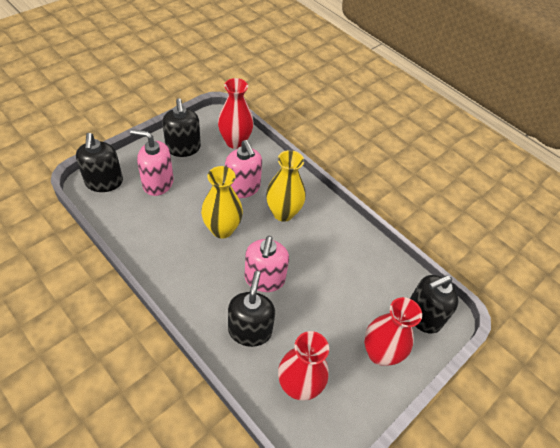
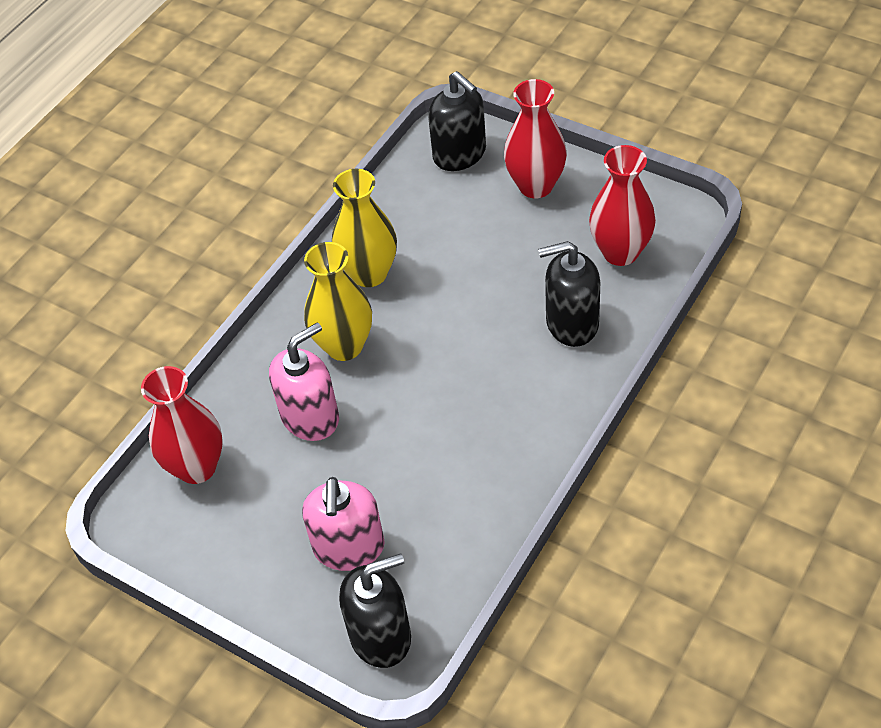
camera: 95 degrees left, 0 degrees up
black soap dispenser [162,98,201,157] -> none
yellow vase [201,166,243,238] -> yellow vase moved to [332,169,397,287]
pink soap dispenser [244,236,289,292] -> none

